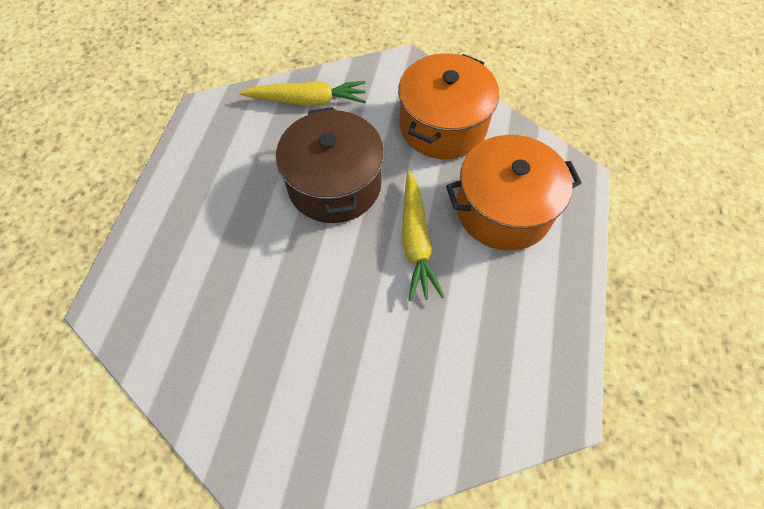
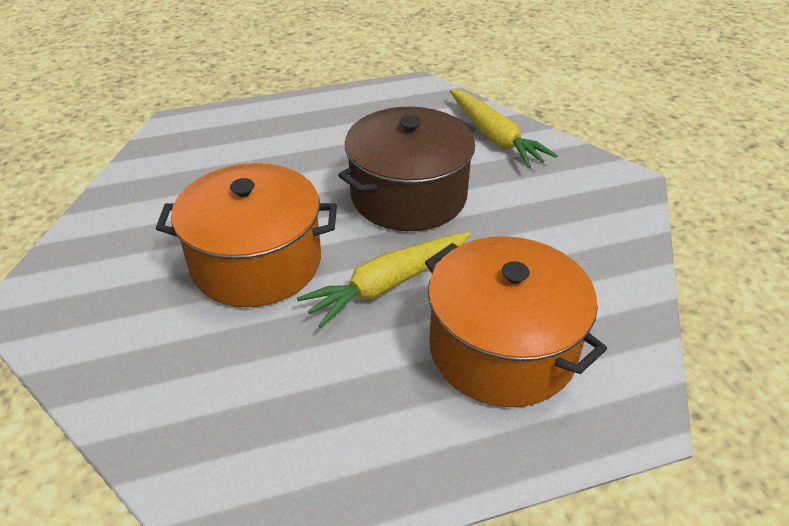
camera: 60 degrees right, 20 degrees down
orange pot [398,53,499,159] -> orange pot moved to [156,163,337,307]

